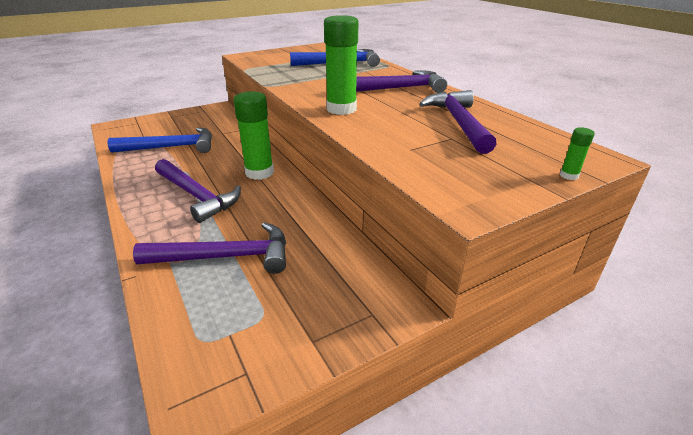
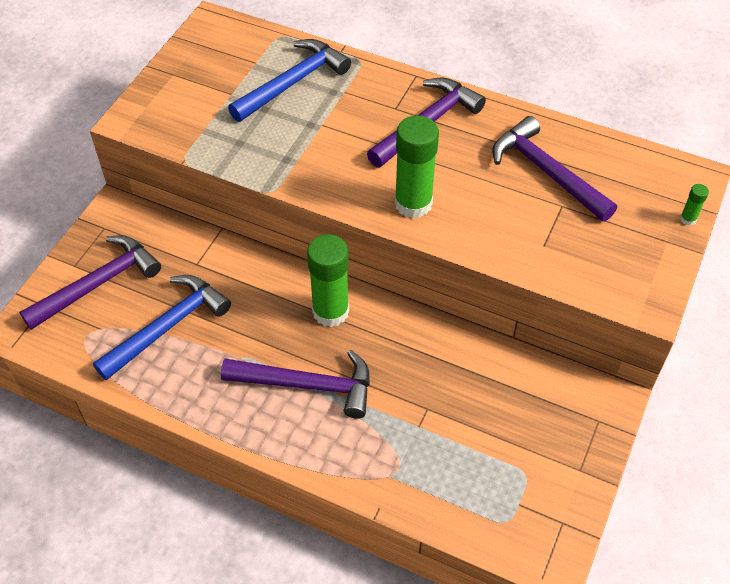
camera: 35 degrees left, 20 degrees up
purple hammer [133,222,286,274] -> purple hammer moved to [19,235,161,330]

